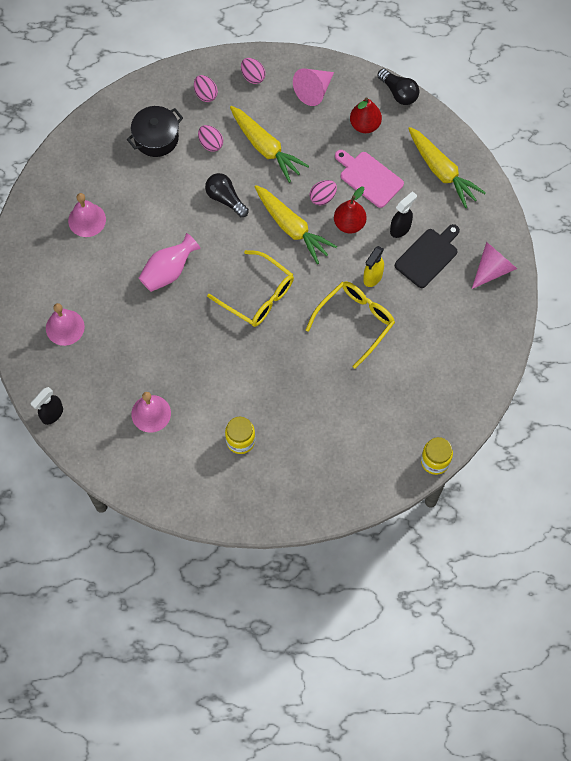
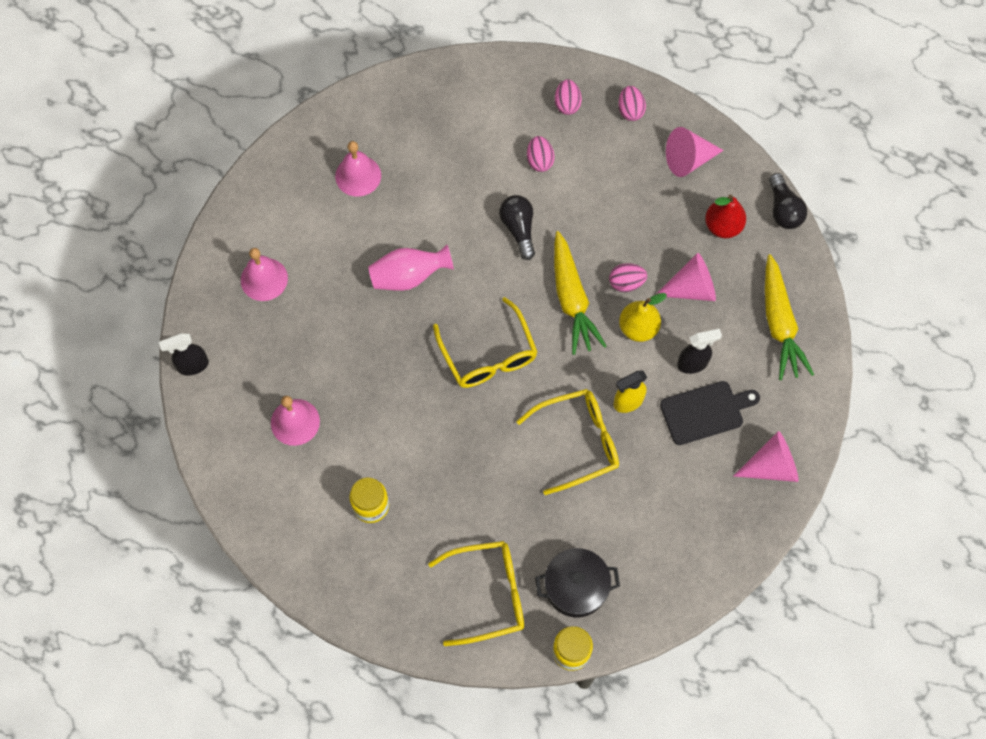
camera: 30 degrees right, 0 degrees up
black pot [127,106,183,157] -> black pot moved to [535,548,620,618]
yellow carrot [230,106,309,183] -> none
red pear [334,187,367,233] -> yellow pear [619,293,667,342]
pink cutting board [335,150,404,208] -> pink cone [657,253,716,301]
none -> yellow glasses [428,541,524,646]

